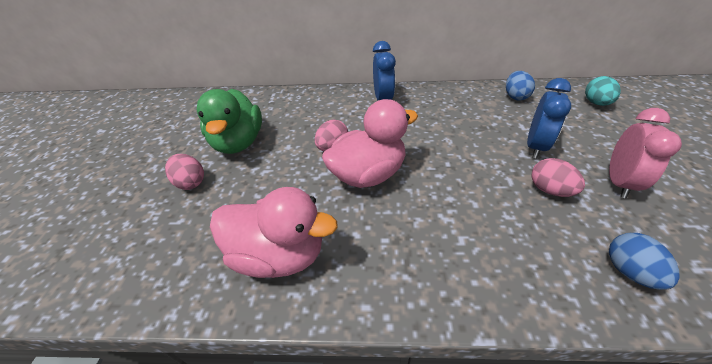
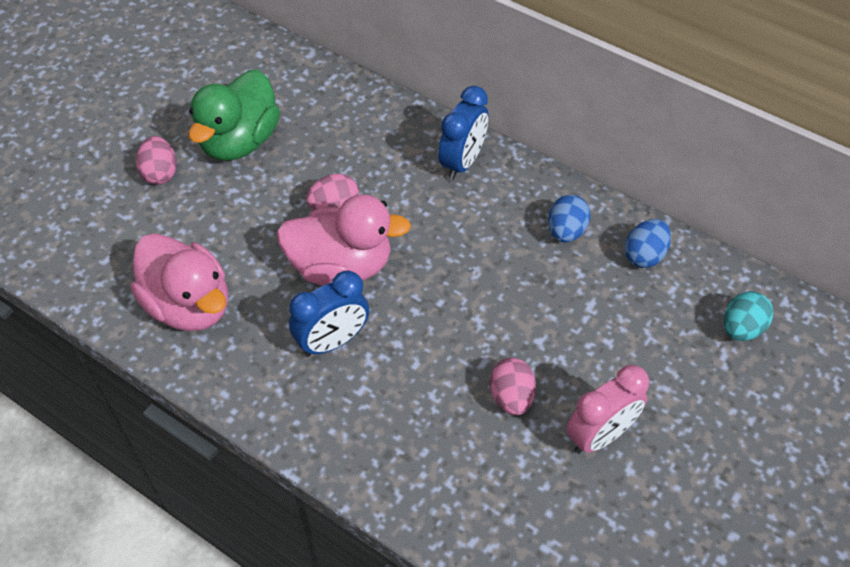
camera: 30 degrees right, 10 degrees up
blue clock [527,78,571,158] -> blue clock moved to [289,270,369,356]
blue egg [609,233,680,290] -> blue egg moved to [548,195,590,242]

